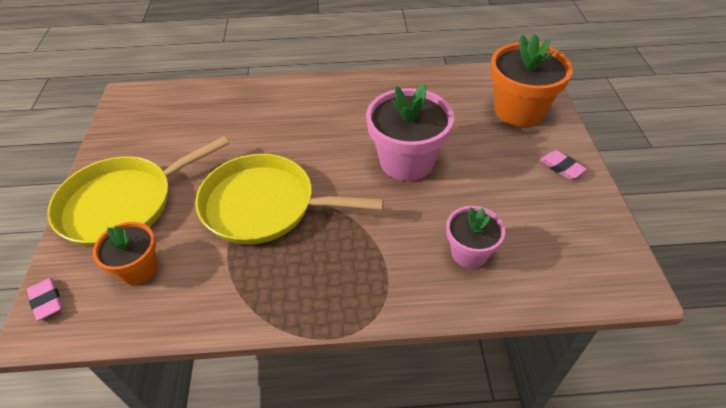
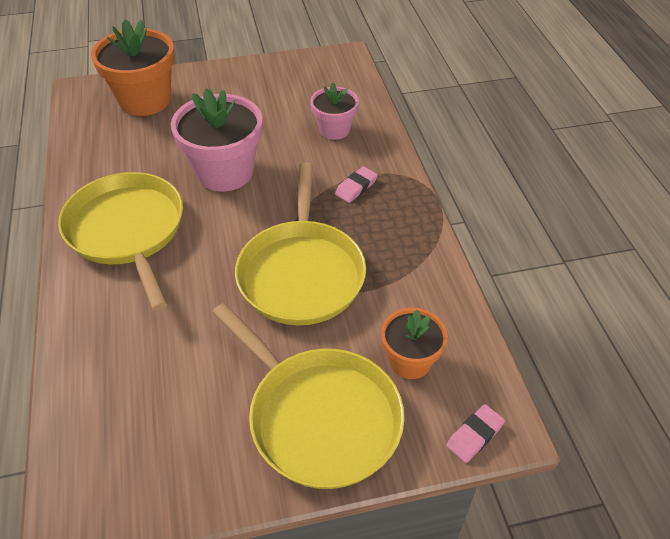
camera: 100 degrees left, 0 degrees up
pink eraser [540,150,587,179] -> pink eraser moved to [335,166,378,203]
none -> yellow pan [58,172,183,311]

